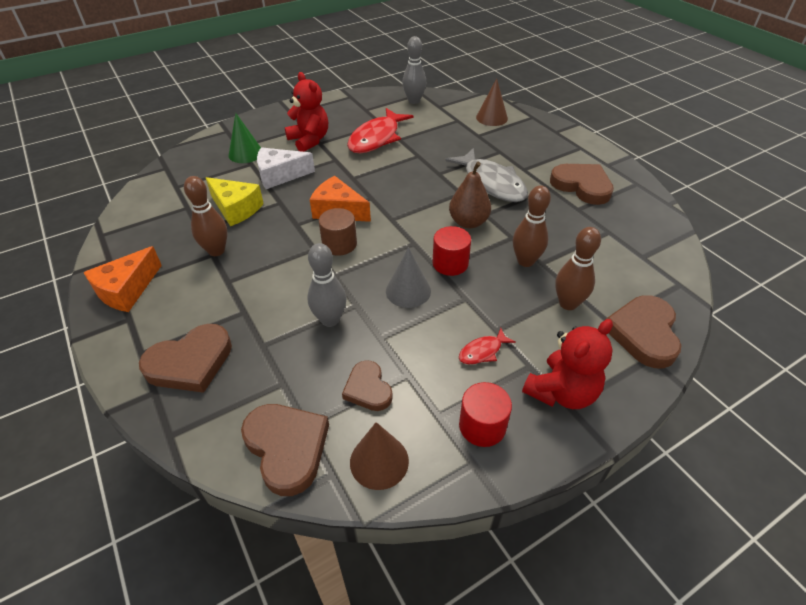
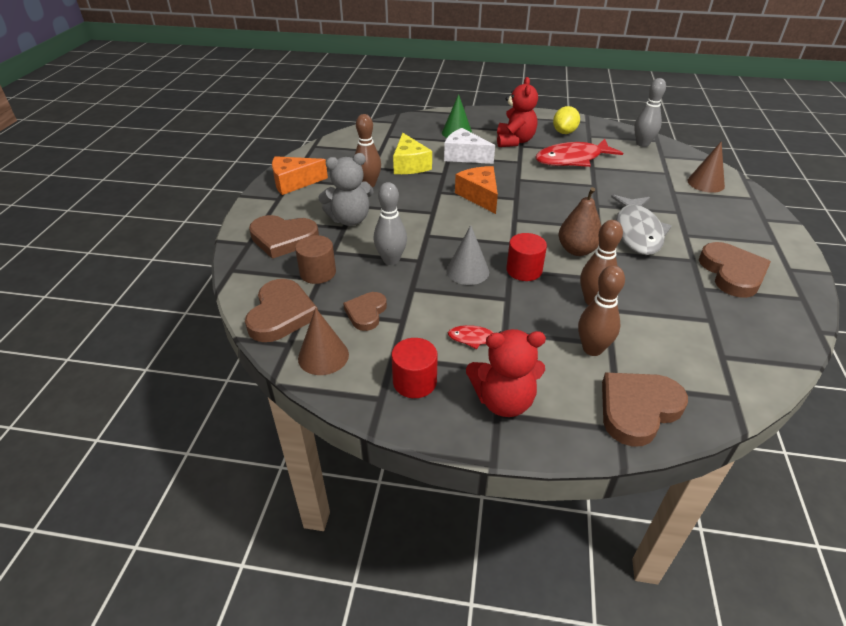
camera: 40 degrees right, 5 degrees down
brown cylinder [319,208,357,256] -> brown cylinder moved to [295,235,336,284]
none -> grey teddy bear [318,153,374,226]
none -> yellow lemon [553,106,580,134]

